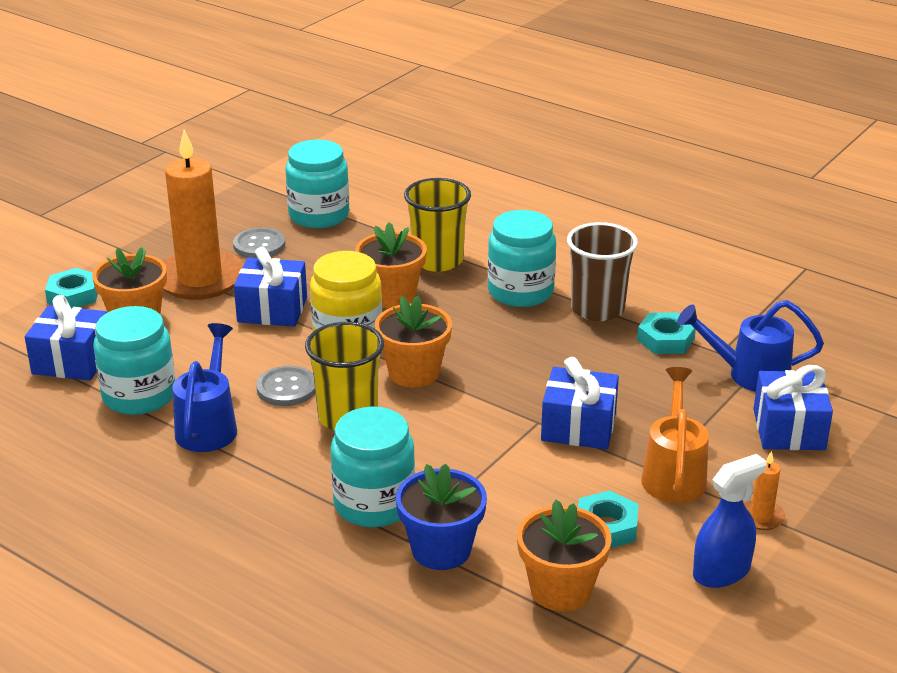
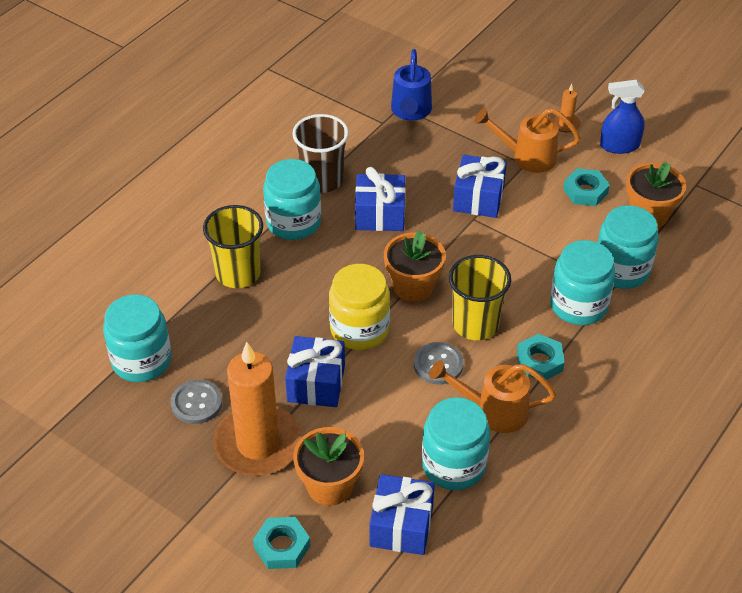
camera: 90 degrees left, 15 degrees up
blue watering can [172,323,237,452] -> orange watering can [429,360,556,433]
orange flower pot [355,222,427,308] -> none
blue flower pot [396,463,487,570] -> turquoise jar [597,205,659,289]
turquoise nut [637,312,696,354] -> turquoise nut moved to [517,334,565,380]
blue spray bottle [693,454,767,588] -> blue spray bottle turned 60 degrees counterclockwise [600,80,645,154]
blue gift [753,365,833,450] -> blue gift moved to [355,167,406,231]

